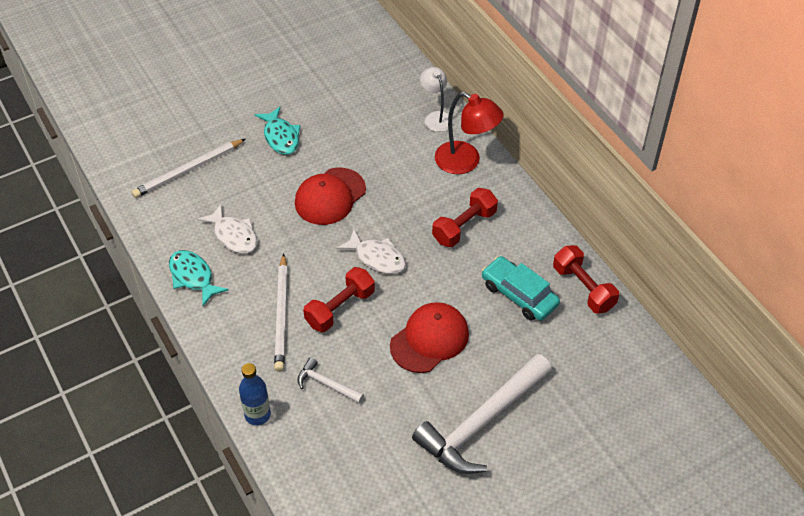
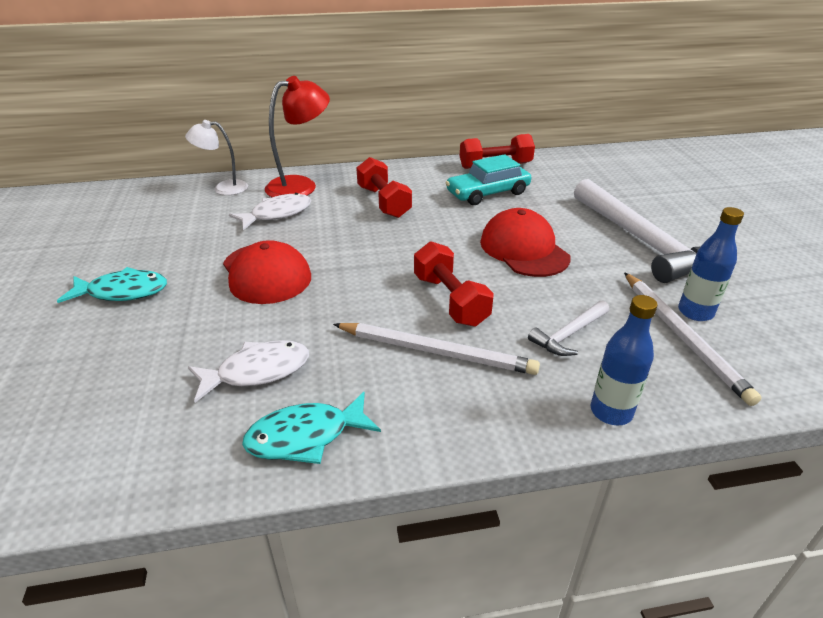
camera: 70 degrees left, 15 degrees down
white pencil [132,139,245,198] -> white pencil moved to [624,272,762,406]
white fish [336,229,406,274] -> white fish moved to [229,193,311,230]
none -> blue bottle [678,207,744,321]

